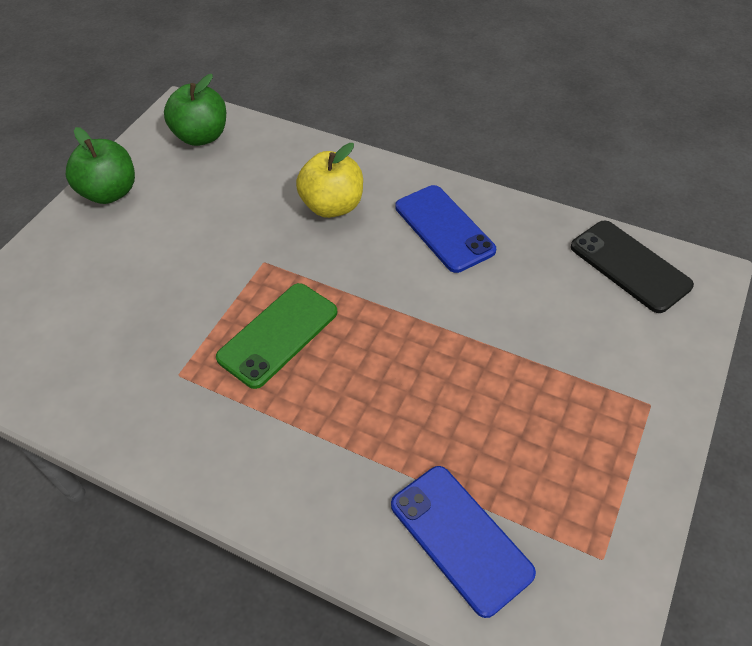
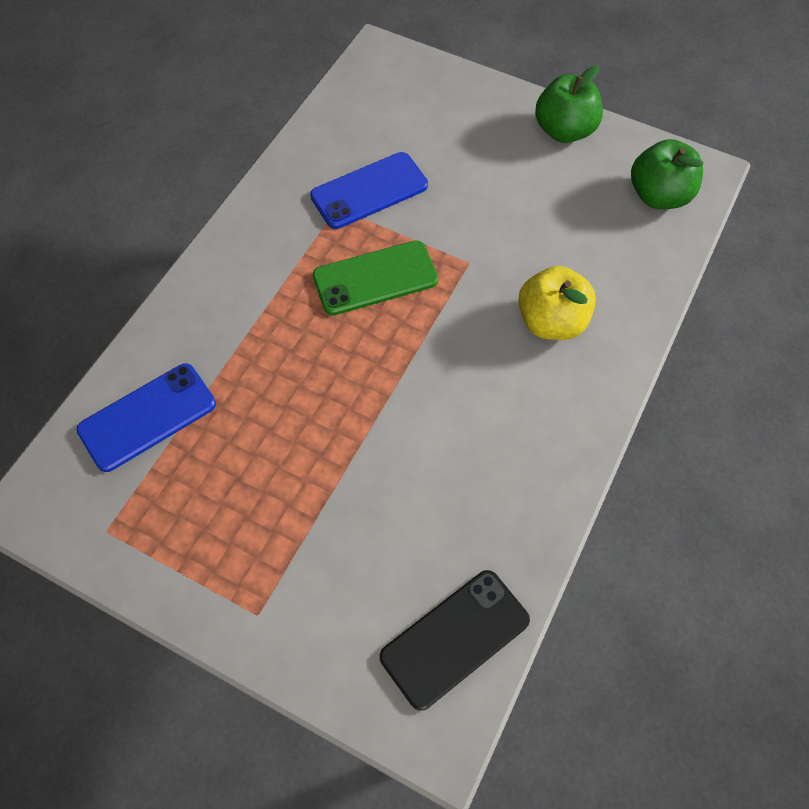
camera: 90 degrees right, 10 degrees up
green phone [216,283,338,389] -> green phone turned 60 degrees counterclockwise [312,240,438,316]
blue phone [395,185,496,273] -> blue phone moved to [310,152,428,229]

